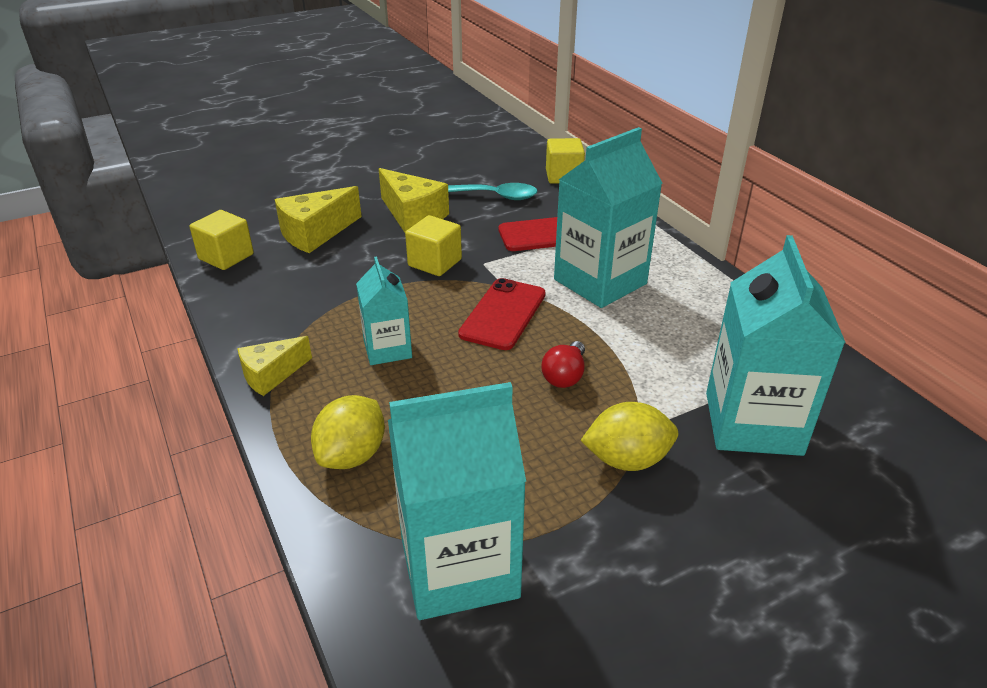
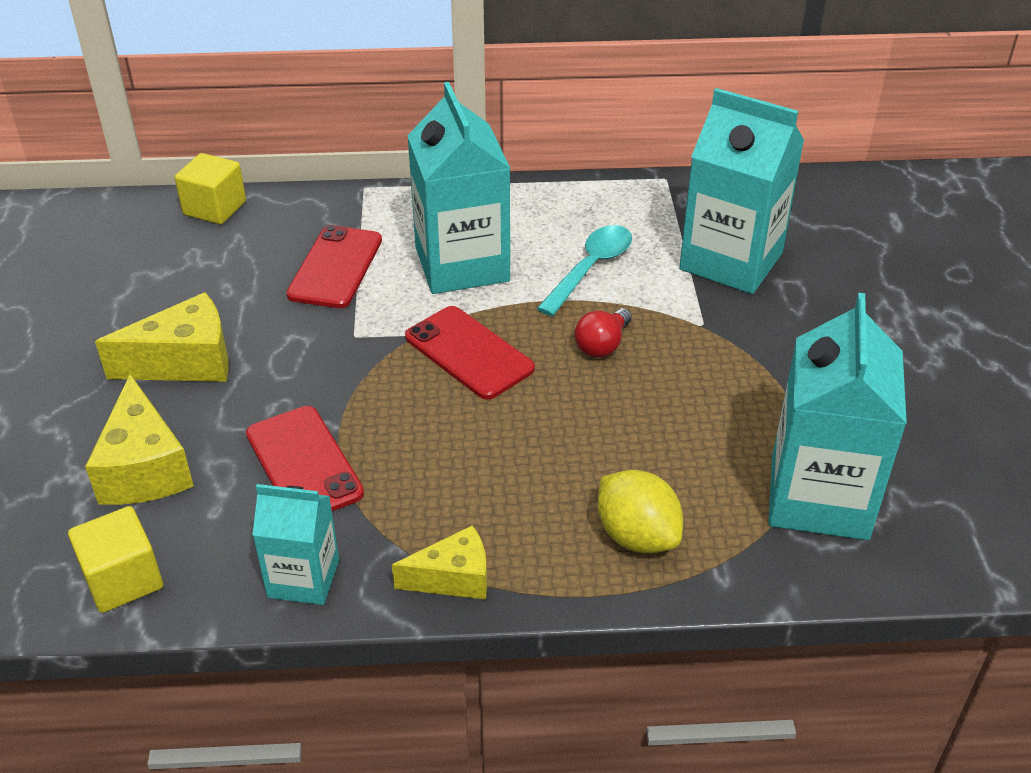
camera: 65 degrees left, 5 degrees up
yellow cheese [237,336,312,396] -> yellow cheese turned 90 degrees counterclockwise [392,525,487,599]
turquoise carton [356,256,412,365] -> turquoise carton moved to [252,484,339,605]
yellow cube [405,215,462,276] -> none
turquoise spoon [448,183,538,200] -> turquoise spoon moved to [537,225,632,316]
red light bulb [542,341,585,388] -> red light bulb turned 75 degrees clockwise [575,308,632,358]
yellow lemon [580,402,678,471] -> none
none -> red phone [246,406,364,511]

